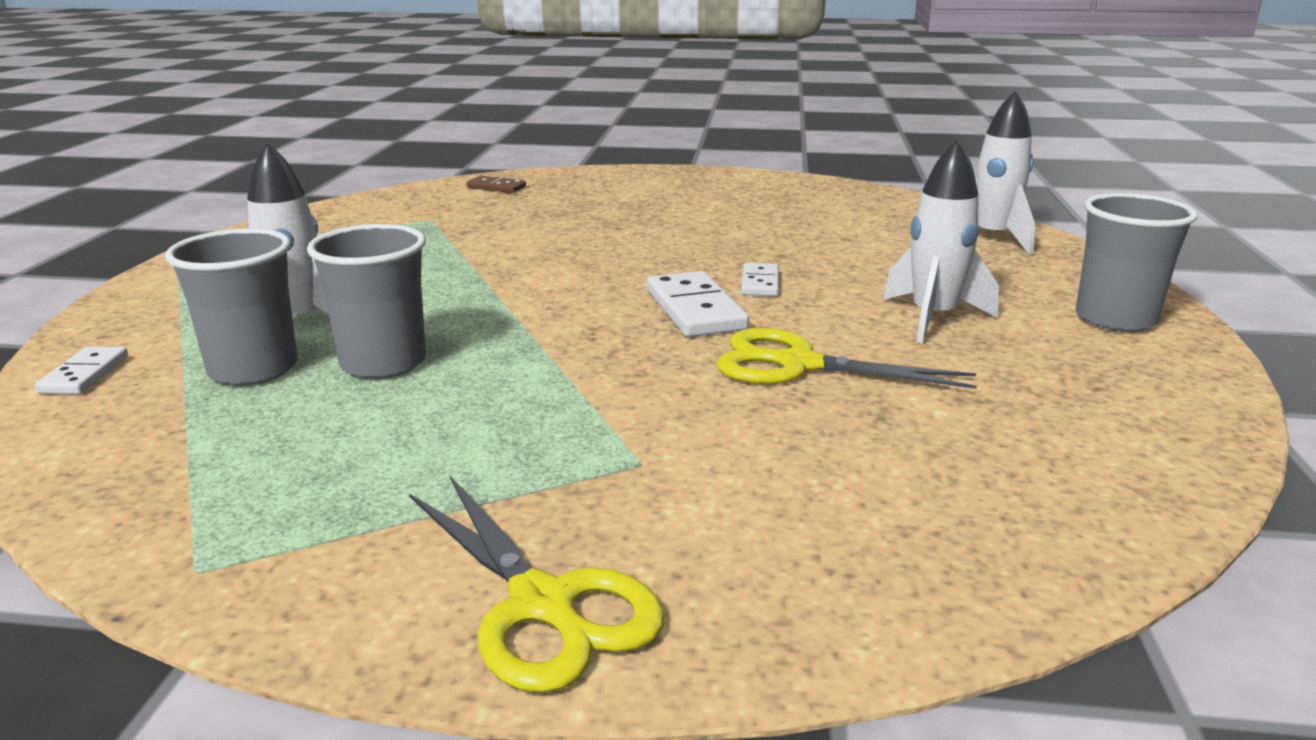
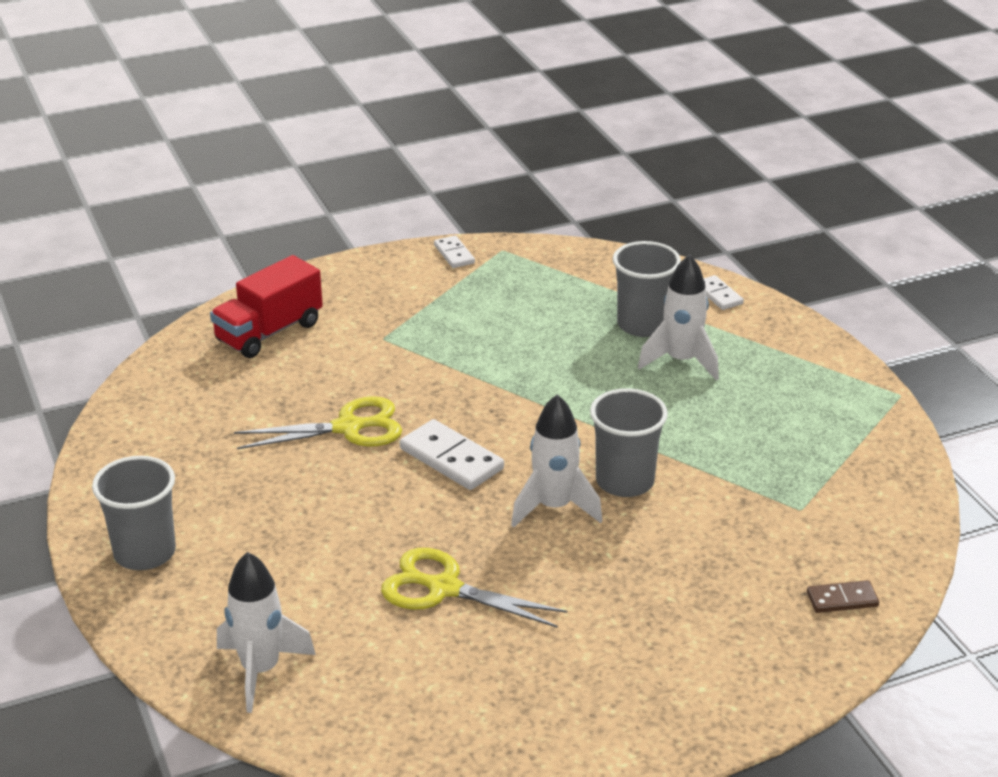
camera: 150 degrees right, 10 degrees up
grey cup [307,224,426,379] -> grey cup moved to [590,388,668,497]
yellow scissors [409,476,665,693] -> yellow scissors moved to [381,548,567,628]
white domino [741,263,779,296] -> white domino moved to [434,236,475,268]
white rocket [883,139,999,344] -> white rocket moved to [511,394,602,527]
none -> red truck [210,255,323,358]

